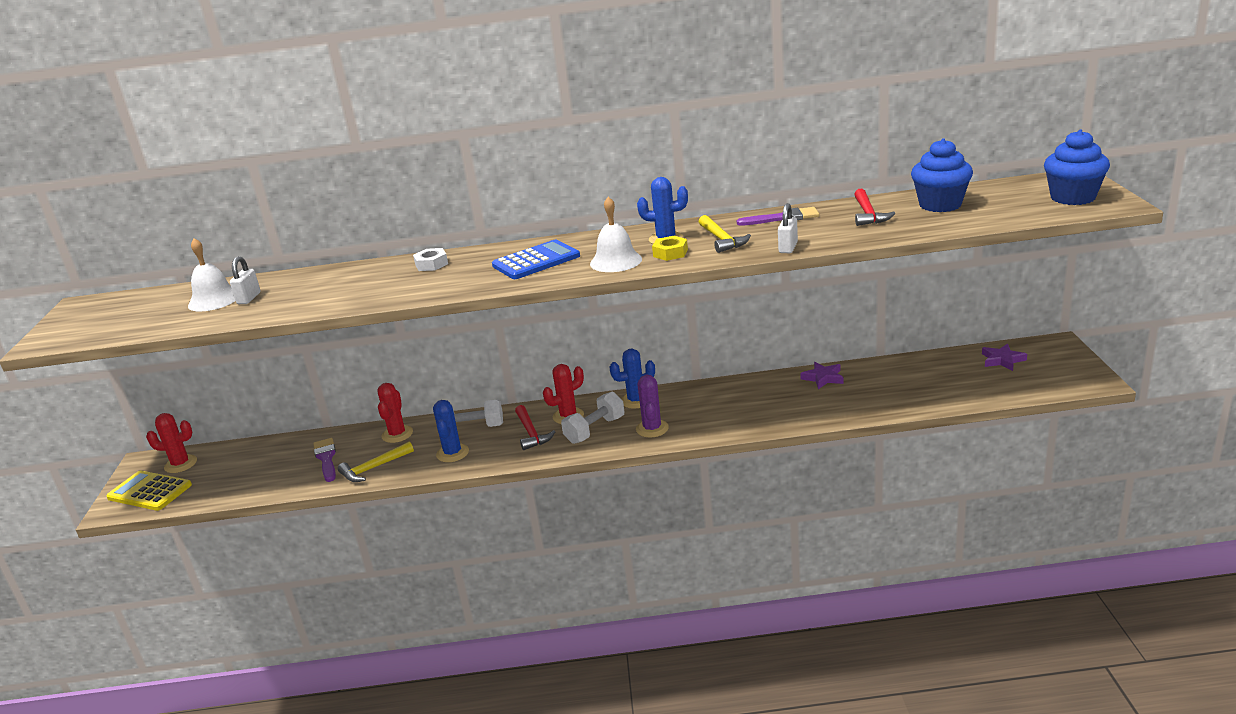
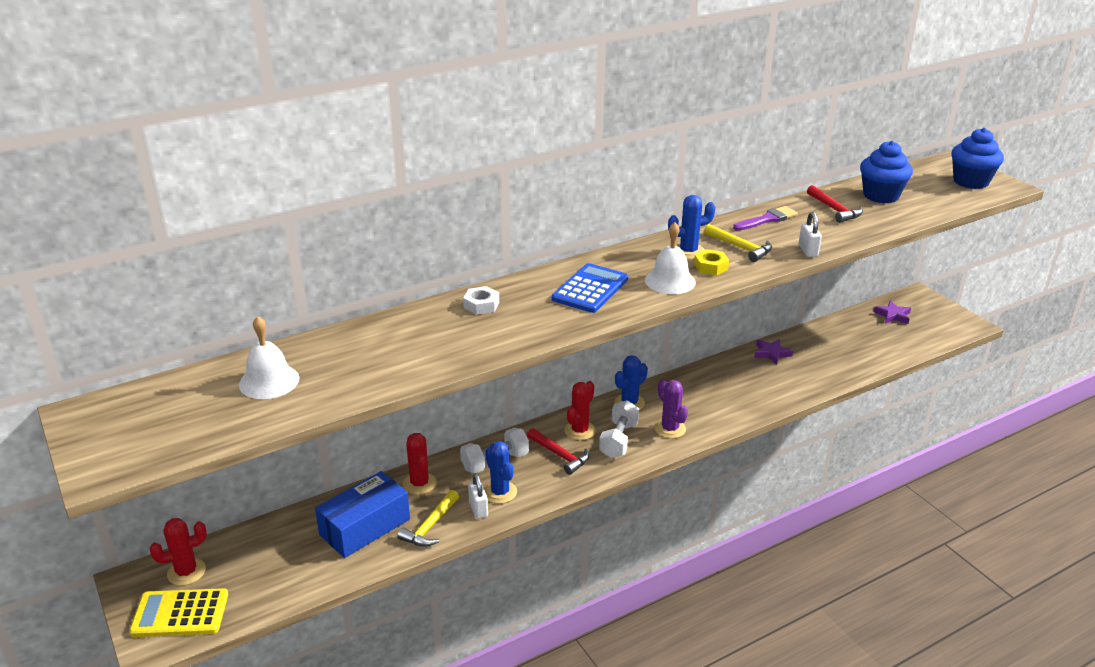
camera: 30 degrees left, 5 degrees up
white padlock [230,256,261,304] -> white padlock moved to [468,473,488,519]
purple brush [313,438,336,482] -> blue box [315,471,410,558]

